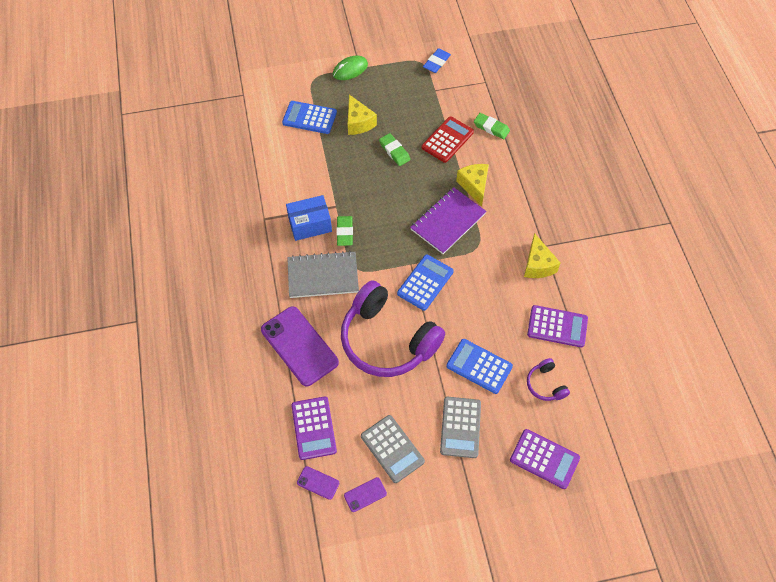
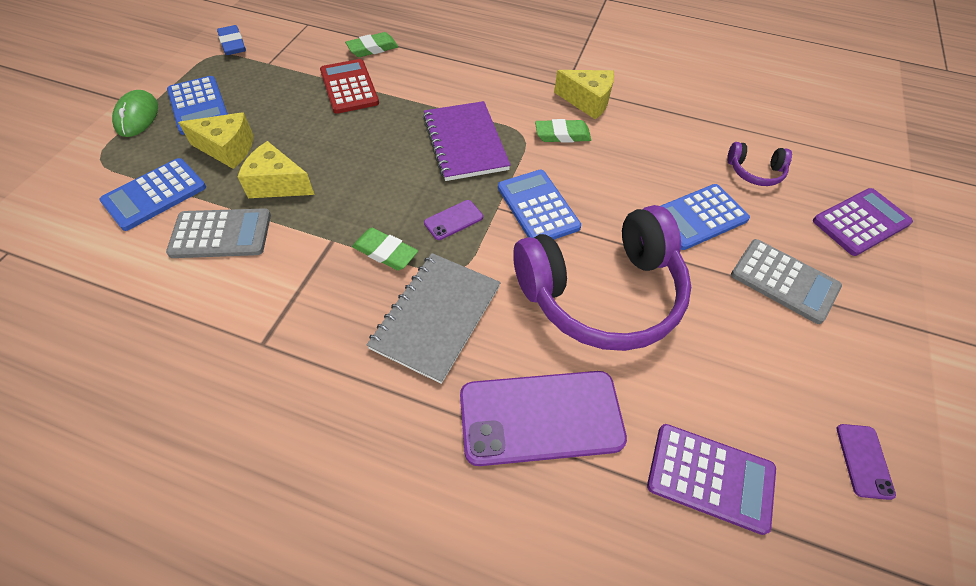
camera: 60 degrees left, 5 degrees down
blue box [286,195,332,241] -> none
purple phone [297,466,339,500] -> purple phone moved to [424,200,483,240]
grey calculator [361,415,425,483] -> grey calculator moved to [166,208,271,258]
green eraser [379,133,410,166] -> green eraser moved to [535,119,591,143]
yellow cheese [456,164,489,207] -> yellow cheese moved to [238,141,315,198]
purple calculator [527,305,588,348] -> none
none -> blue calculator [167,76,228,135]

